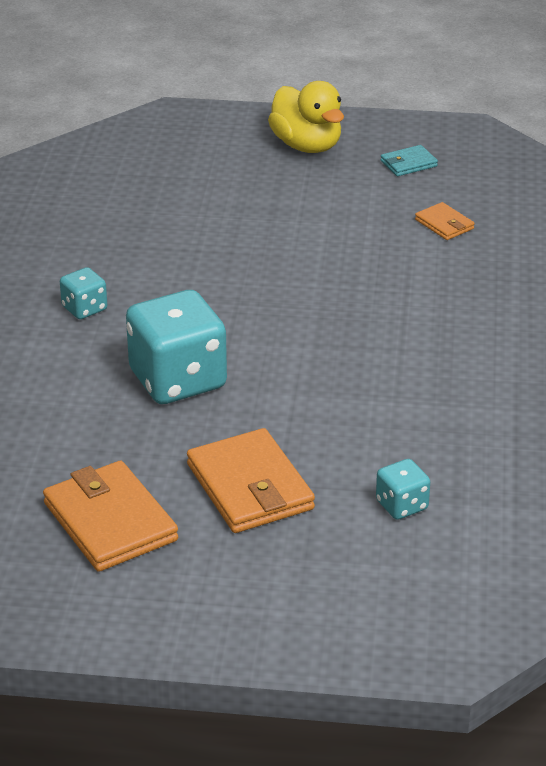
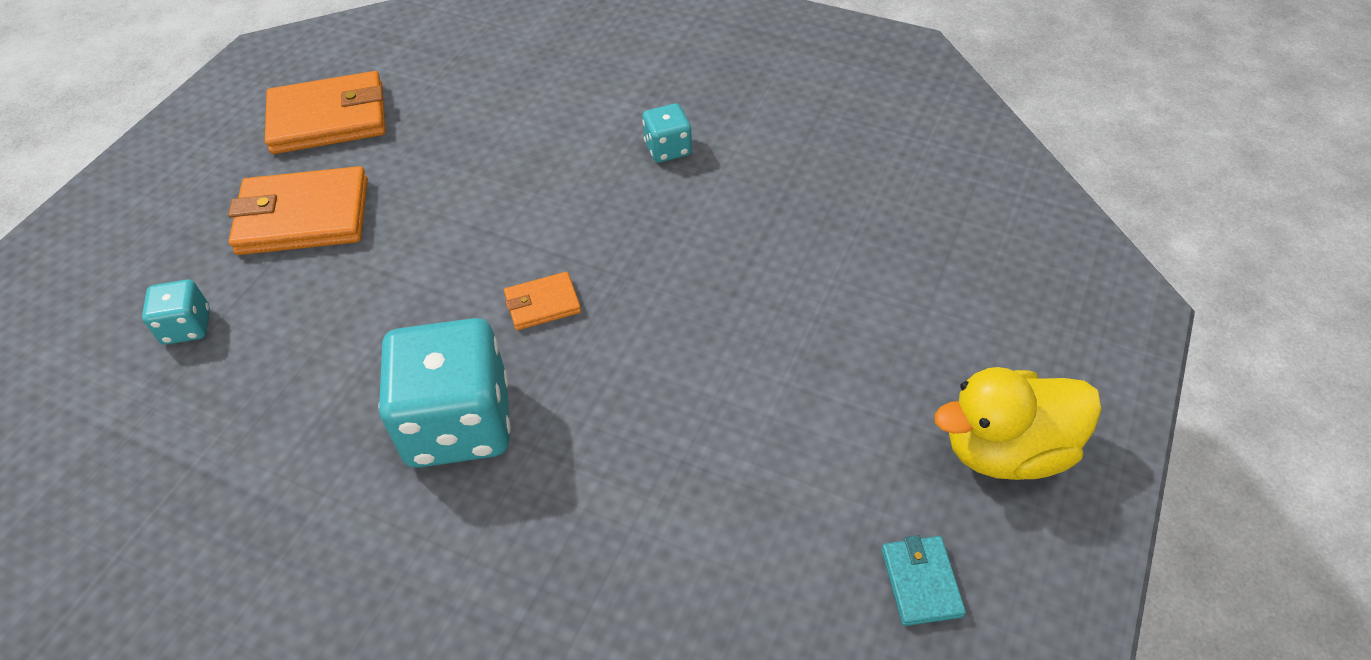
camera: 110 degrees right, 15 degrees up
turquoise dice [126,290,227,404] -> turquoise dice moved to [378,318,511,468]
orange wallet [415,202,475,240] -> orange wallet moved to [504,272,581,330]

